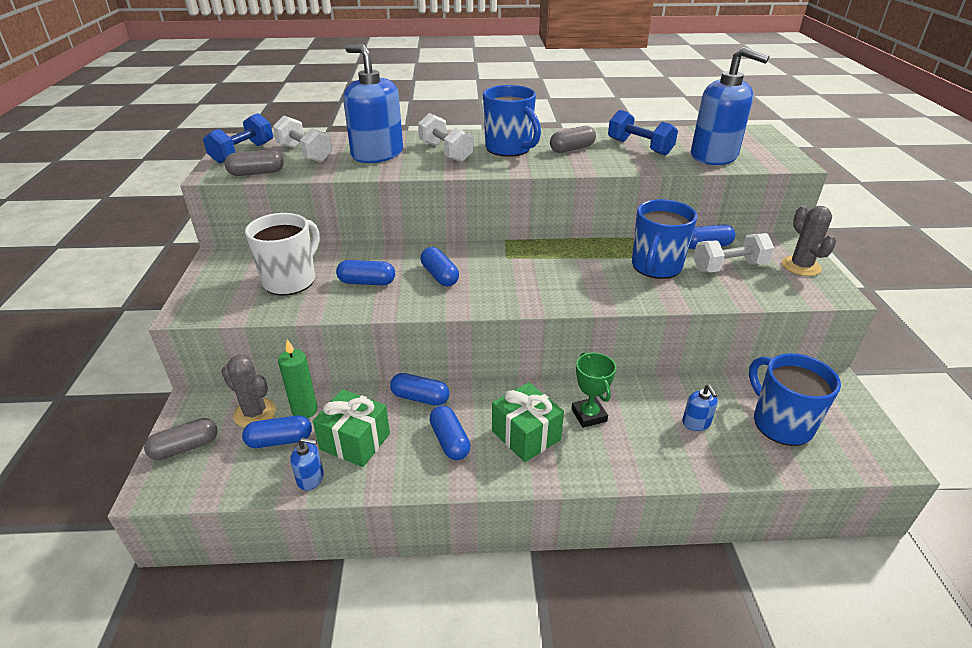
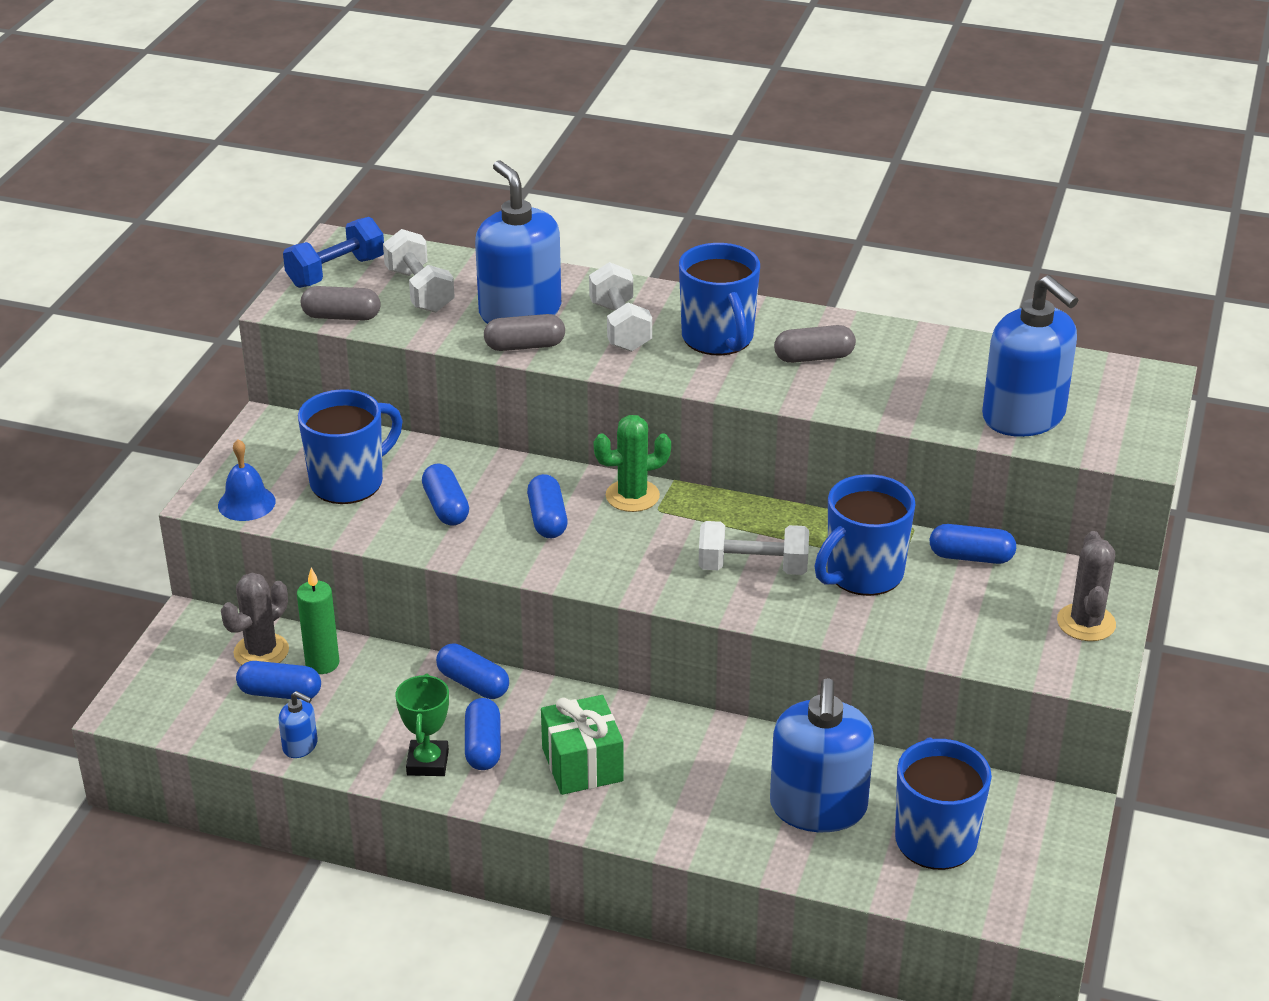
camera: 20 degrees right, 0 degrees up
grey capsule [144,418,218,460] -> grey capsule moved to [484,314,565,351]
grey cactus [221,355,276,427] -> grey cactus turned 75 degrees clockwise [221,573,289,665]
white mug [245,213,320,296] -> blue mug [298,389,402,504]
green gift [313,389,390,467] -> none
blue capsule [336,260,395,285] -> blue capsule turned 45 degrees clockwise [422,464,469,526]
green trophy [571,352,616,428] -> green trophy moved to [395,673,449,776]
blue dumbbell [608,110,678,155] -> none
blue soap dispenser [682,385,718,431] -> blue soap dispenser [770,678,874,832], size x2.33
white dumbbell [693,233,774,273] -> white dumbbell moved to [699,521,809,575]
none -> blue bell [218,439,276,521]
none -> green cactus [594,415,671,512]

